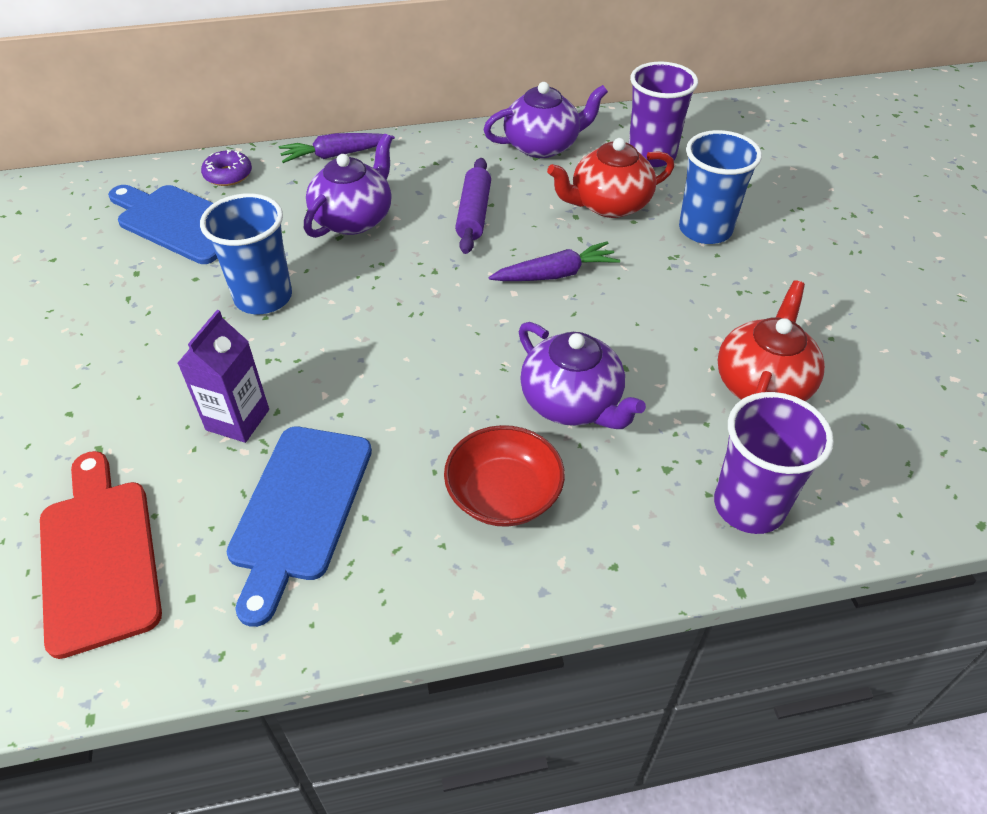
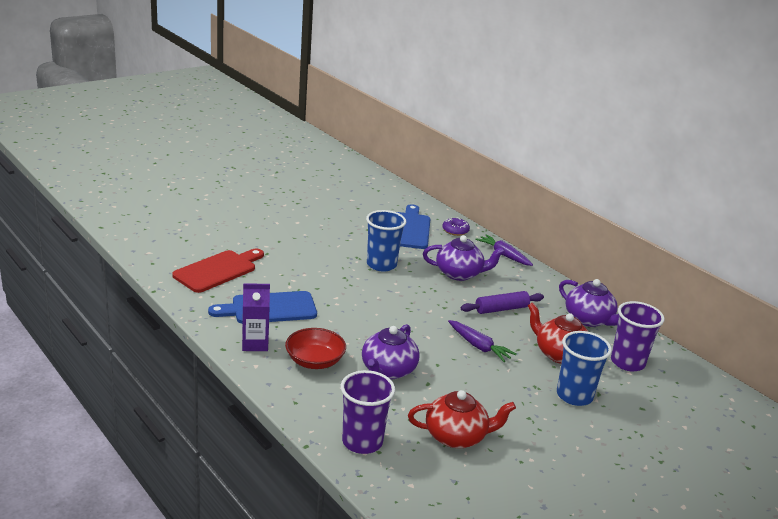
camera: 60 degrees right, 20 degrees down
purple carton [177,310,269,443] -> purple carton moved to [242,283,270,351]

